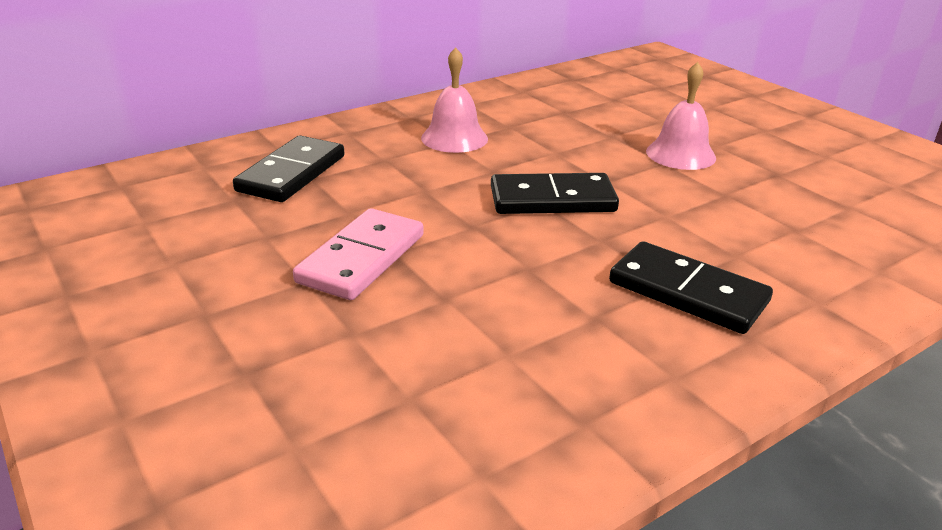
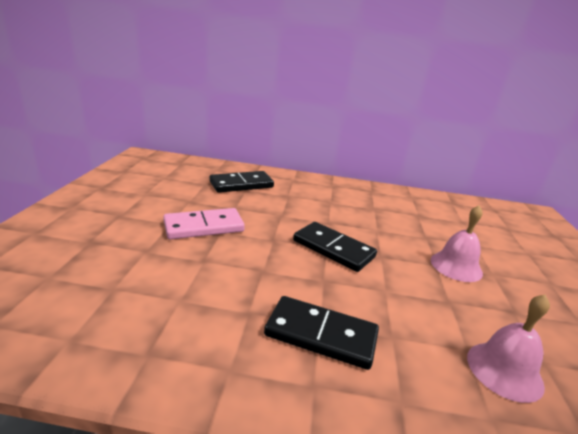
camera: 40 degrees right, 5 degrees down
pink bell [421,47,488,153] -> pink bell moved to [467,294,550,403]
black domino [609,241,773,334] -> black domino turned 60 degrees counterclockwise [264,296,379,370]

